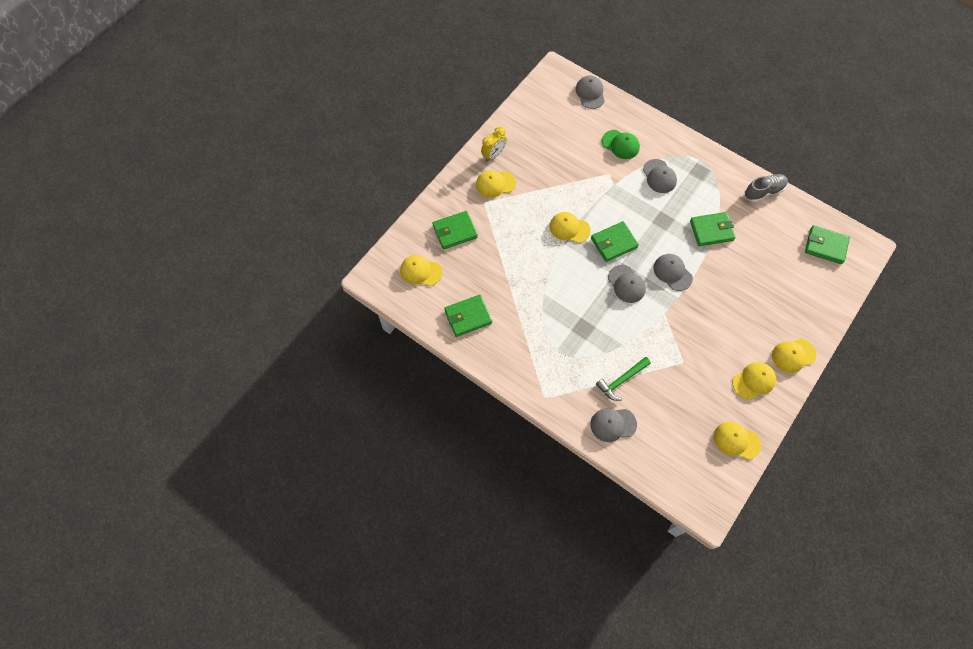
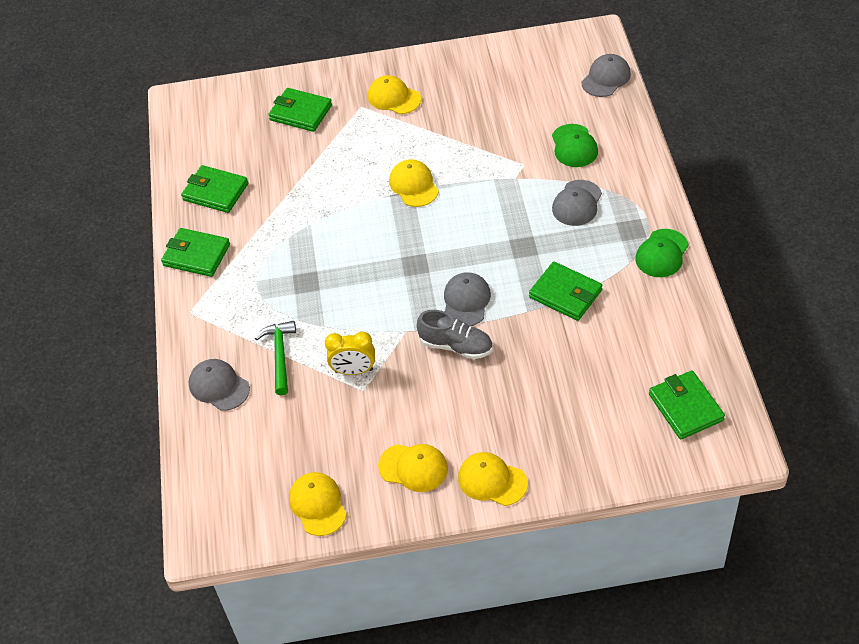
camera: 50 degrees right, 15 degrees down
yellow cap [400,255,442,286] -> none
yellow clock [481,127,507,162] -> yellow clock moved to [325,332,375,375]
green wallet [591,221,639,262] -> green wallet moved to [161,228,230,277]
green hammer [596,357,651,401] -> green hammer turned 75 degrees clockwise [255,321,296,395]
grey cap [608,265,646,303] -> none
grey shoe [744,174,788,202] -> grey shoe moved to [417,310,493,359]
none -> green cap [635,229,689,277]

